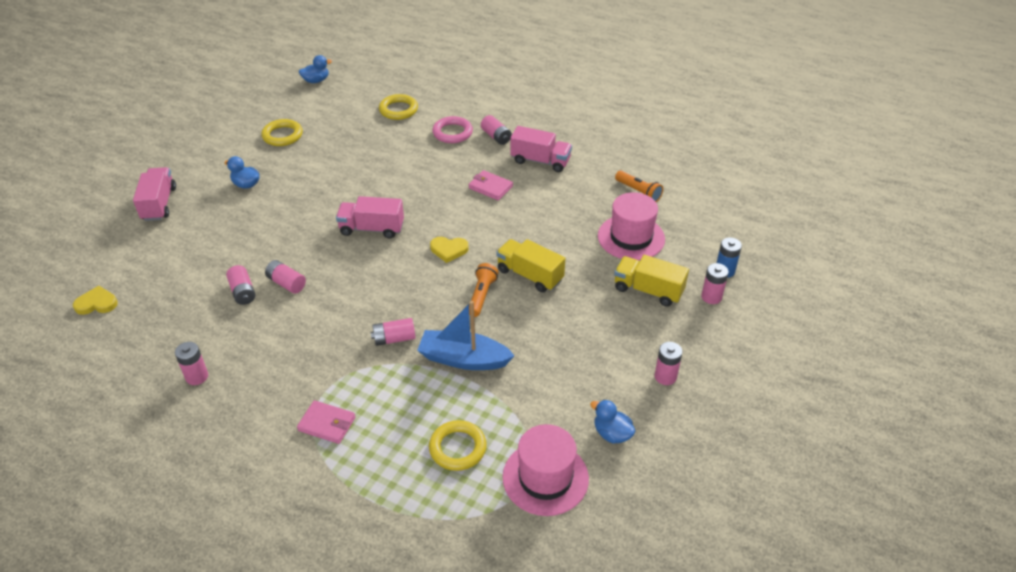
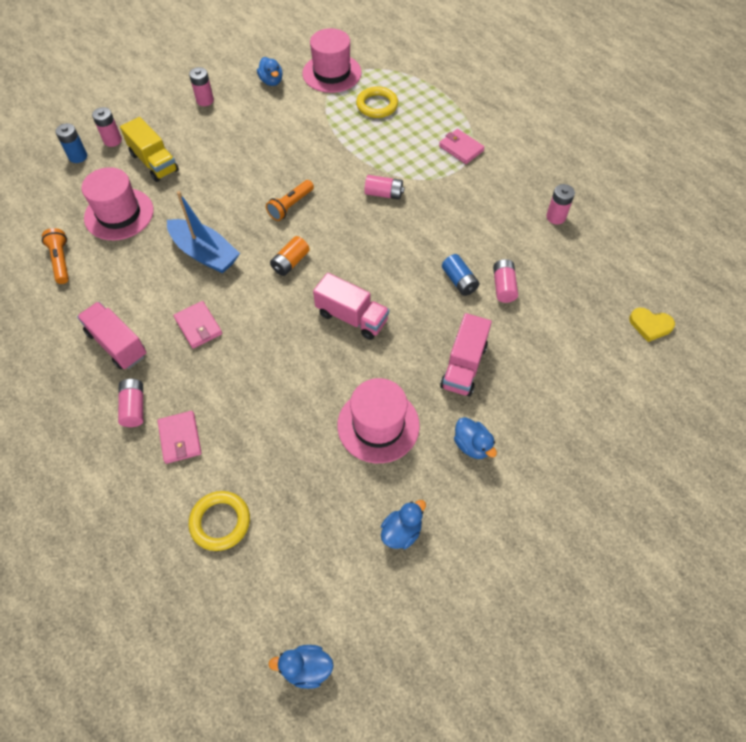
camera: 155 degrees left, 15 degrees up
pink truck [133,167,176,221] -> pink truck moved to [440,313,492,397]
yellow ring [261,119,303,146] -> blue duck [381,500,426,549]
pink battery [265,260,306,294] -> blue battery [442,254,479,296]
blue boat [417,301,515,370] -> blue boat moved to [167,191,240,273]
yellow heart [430,237,469,263] -> orange battery [270,236,310,276]
pink ring [432,116,473,143] -> pink wallet [157,411,202,464]
yellow truck [496,239,565,293] -> none
none -> pink hat [337,378,420,463]

